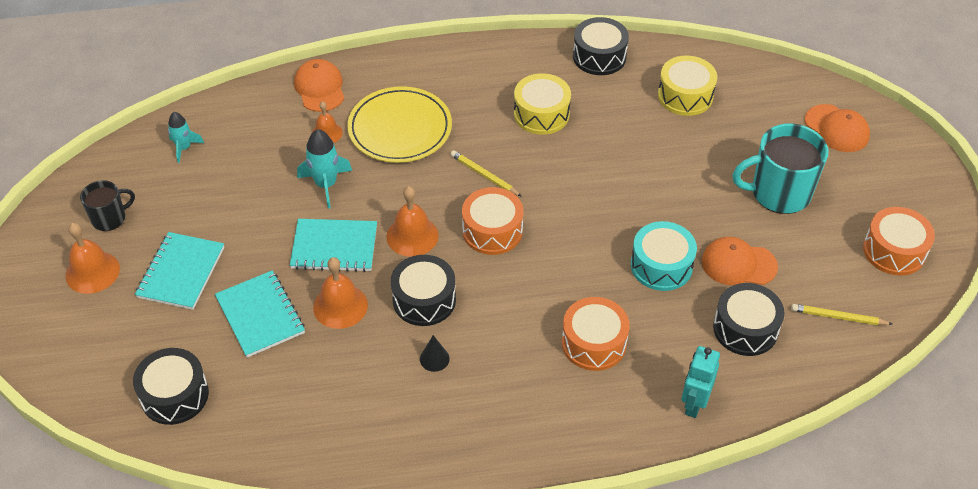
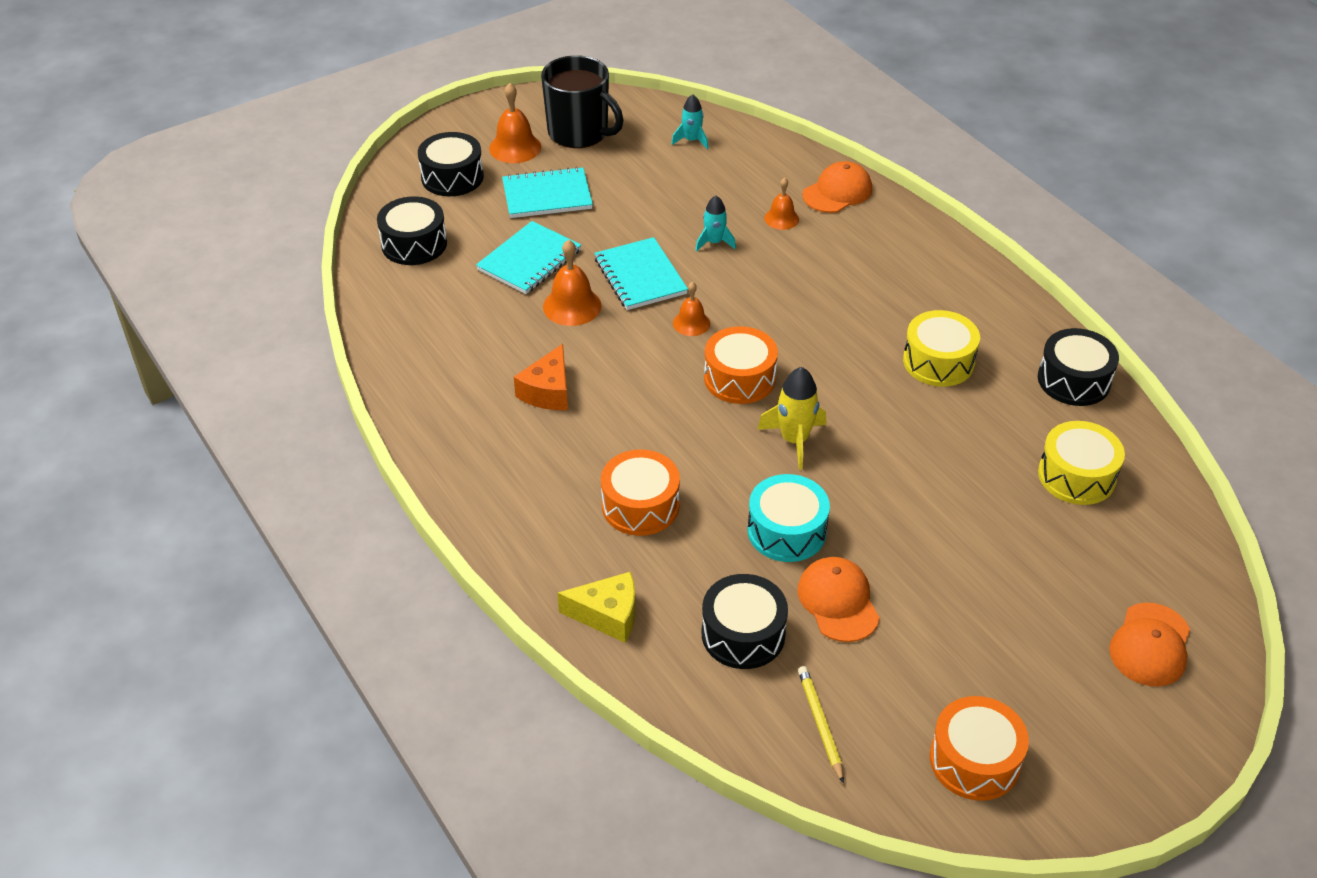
camera: 65 degrees right, 5 degrees down
black mug [80,180,135,231] -> black mug [541,55,623,148], size x1.79
turquoise rocket [297,129,352,209] -> turquoise rocket [695,196,736,252], size x0.66
yellow plate [347,86,452,163] -> none
orange bell [386,186,439,257] -> orange bell [673,282,710,336], size x0.63
black drum [391,255,456,326] -> black drum moved to [418,132,484,196]
black cone [420,335,450,372] -> orange cheese [514,344,568,410]
yellow pencil [450,150,522,197] -> none
turquoise robot [681,346,720,418] -> yellow cheese [557,572,636,643]
turquoise mug [732,124,828,214] -> none
none -> yellow rocket [757,367,826,470]

